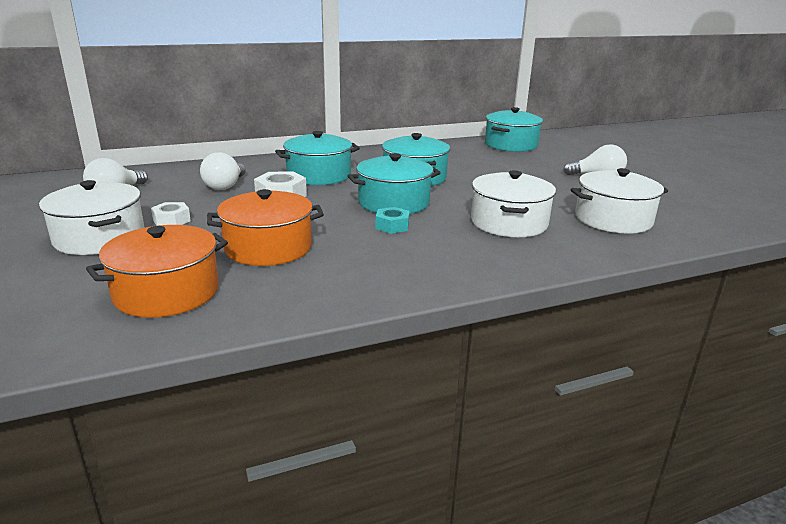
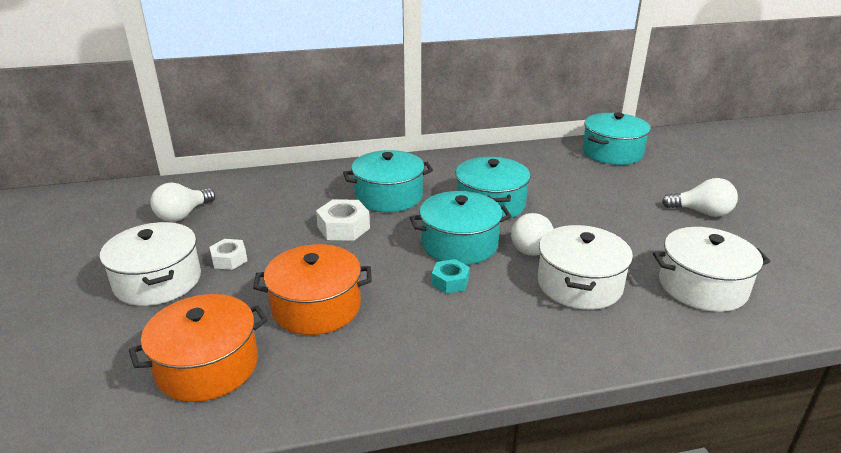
camera: 10 degrees right, 5 degrees up
white light bulb [200,152,246,190] -> white light bulb moved to [511,213,554,256]

